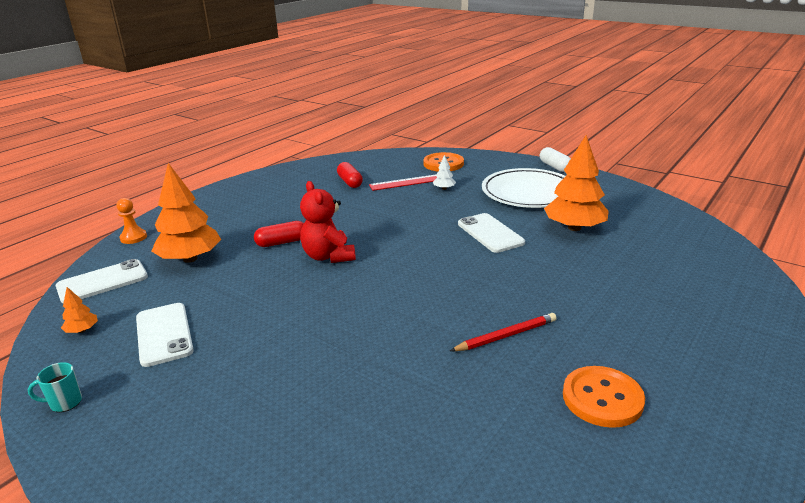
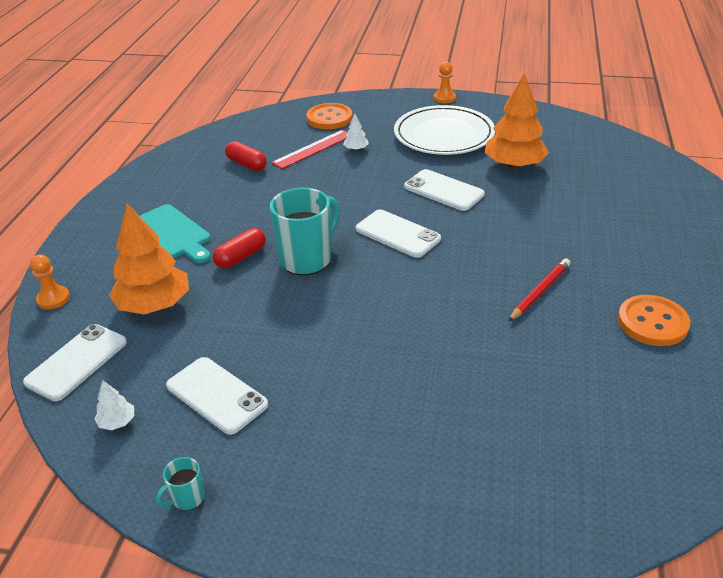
camera: 25 degrees left, 10 degrees up
orange tree [61,287,98,333] -> white tree [94,380,134,430]
red teddy bear [300,181,356,263] -> turquoise mug [270,188,340,275]
white capsule [540,147,571,172] -> orange pawn [434,62,456,103]
none -> turquoise cutting board [140,204,211,263]
none -> white phone [356,209,441,258]

